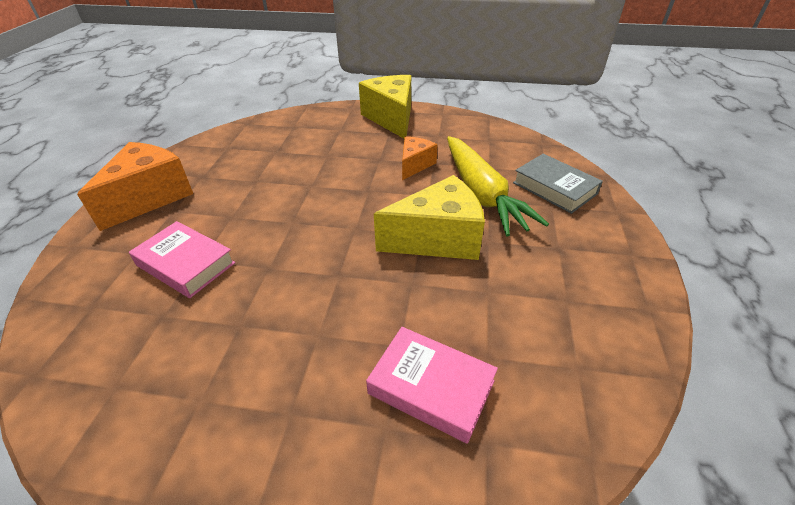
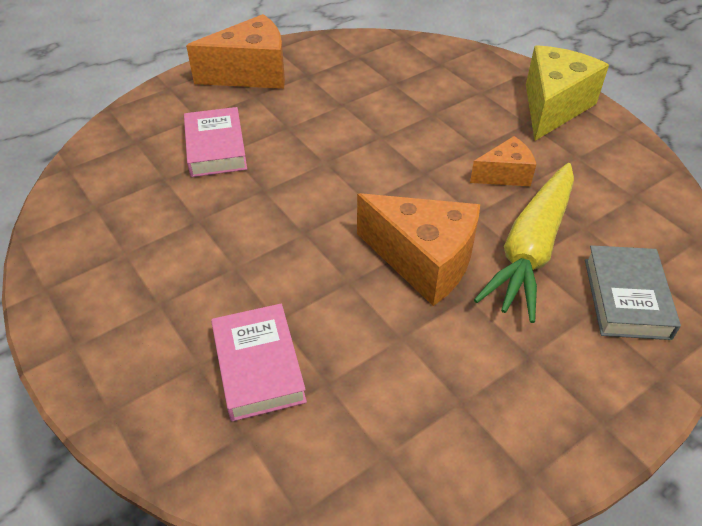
camera: 45 degrees right, 5 degrees up
yellow cheese [374,175,485,260] -> orange cheese [357,193,480,306]

